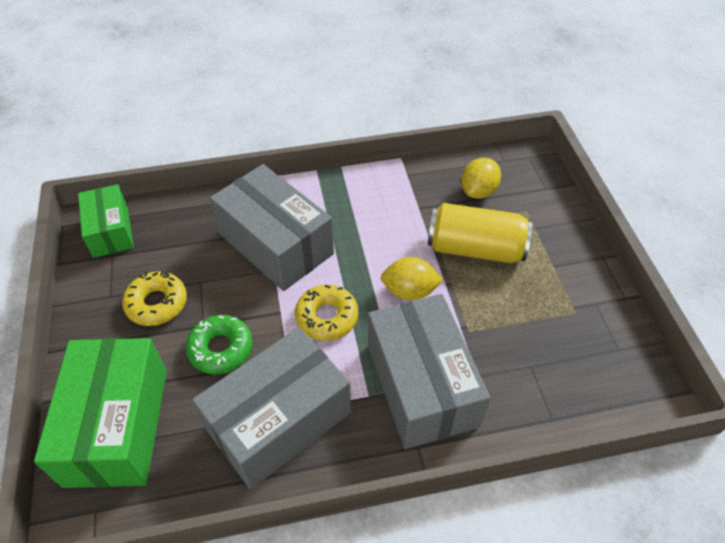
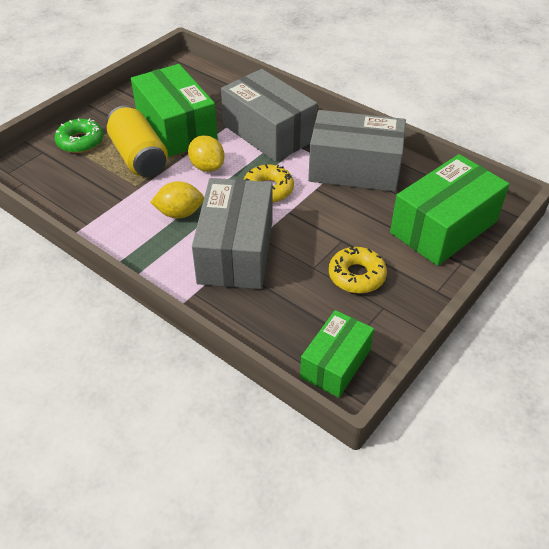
camera: 130 degrees left, 5 degrees down
green donut [186,315,253,374] -> green donut moved to [55,118,103,153]
grey box [368,294,490,449] -> grey box turned 75 degrees counterclockwise [221,69,318,162]
yellow lemon [461,158,501,199] -> yellow lemon moved to [150,181,204,219]
none -> green box [131,64,218,157]

